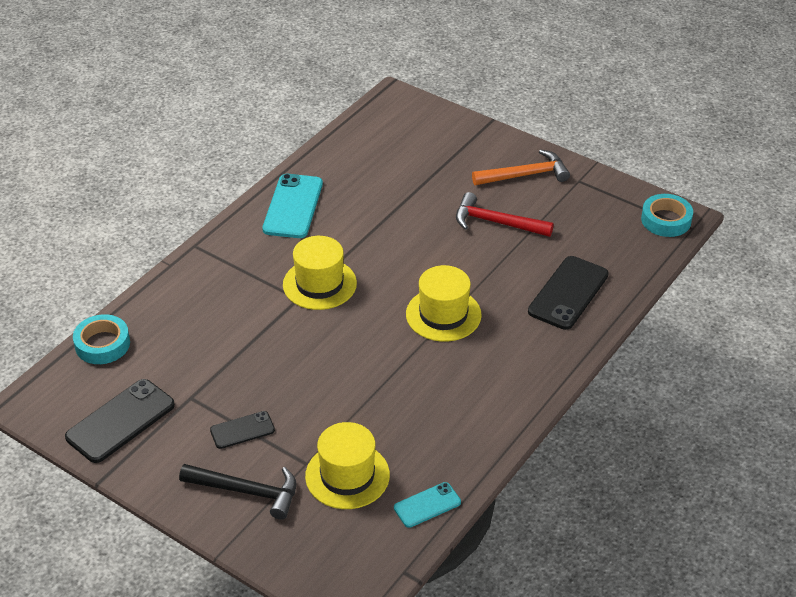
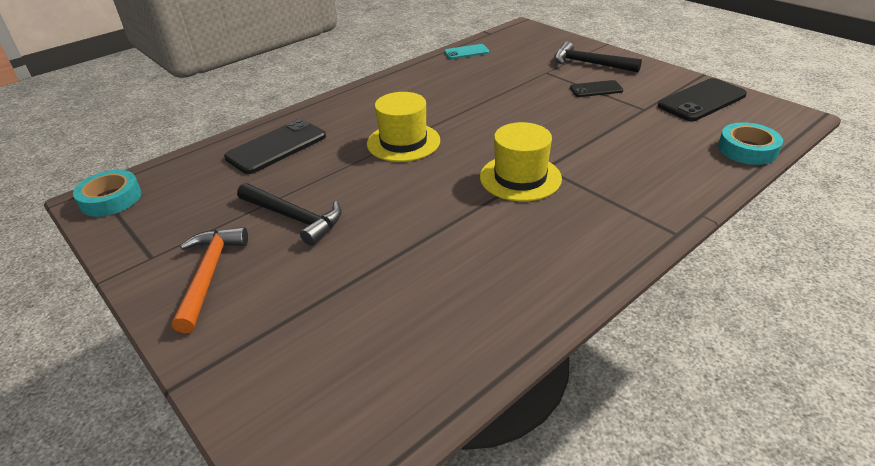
camera: 165 degrees left, 5 degrees down
turquoise phone [263,174,323,238] -> none
yellow hat [305,422,390,509] -> none
red hammer [456,192,554,237] -> black hammer [237,183,342,246]
orange hammer [472,150,570,185] -> orange hammer turned 90 degrees clockwise [172,227,248,333]

